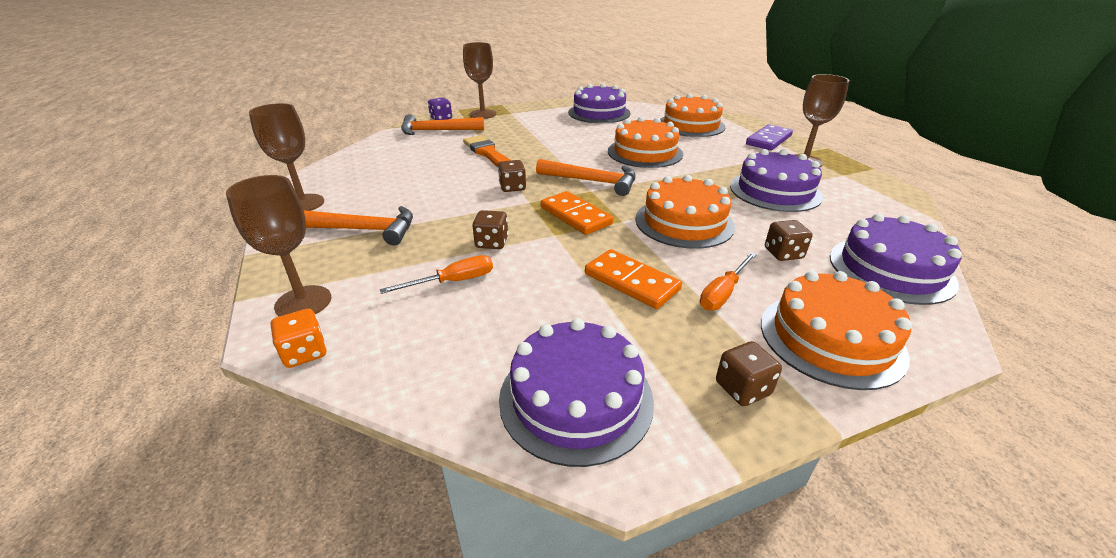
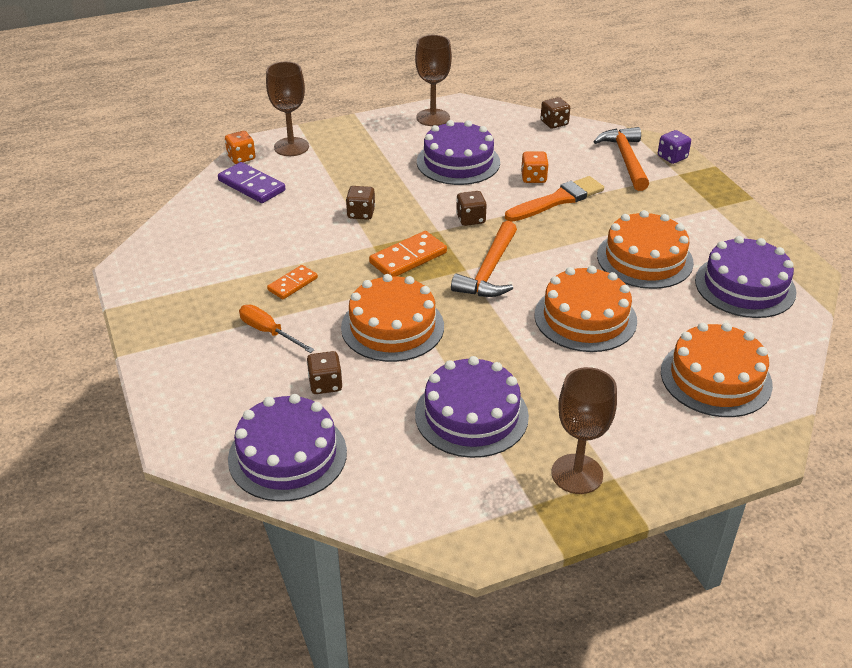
camera: 90 degrees right, 5 degrees up
orange hammer [304,206,413,245] -> none
orange screwdriver [380,255,493,294] -> none
brown goblet [463,42,496,119] -> none
purple cake [499,318,654,467] -> purple cake moved to [417,120,500,185]
orange domino [585,249,682,309] -> orange domino [267,265,318,299], size x0.64
brown dice [716,341,782,406] -> brown dice moved to [541,97,570,129]
purple domino [746,124,793,150] -> purple domino moved to [218,162,286,203]
orange cake [761,271,912,390] -> orange cake moved to [597,210,694,289]
none -> orange dice [521,152,549,183]

